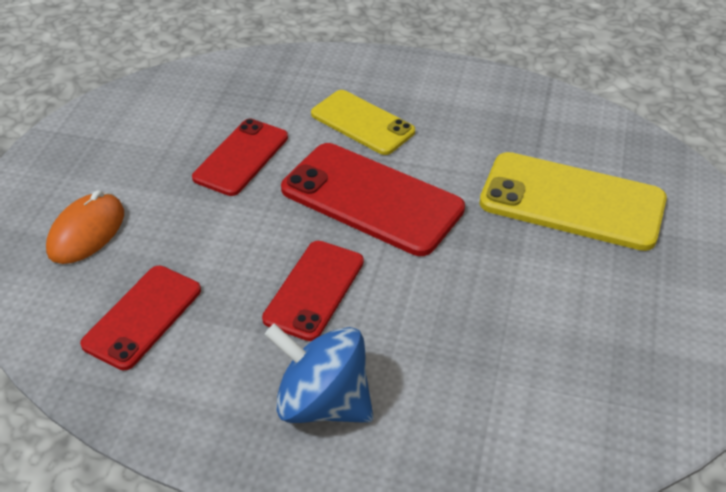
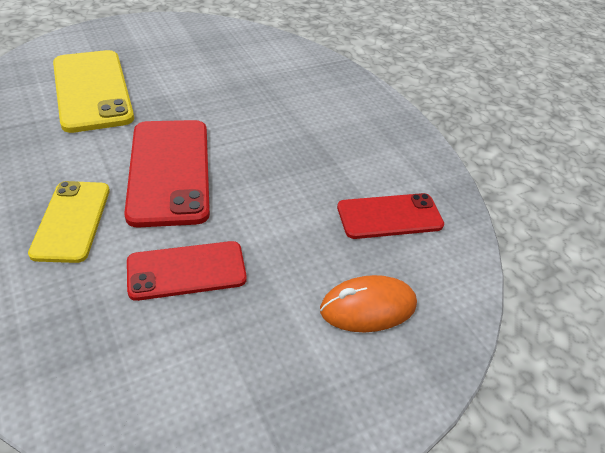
camera: 135 degrees left, 0 degrees up
red phone [262,241,364,341] -> none
blue spinning top [264,323,373,423] -> none

